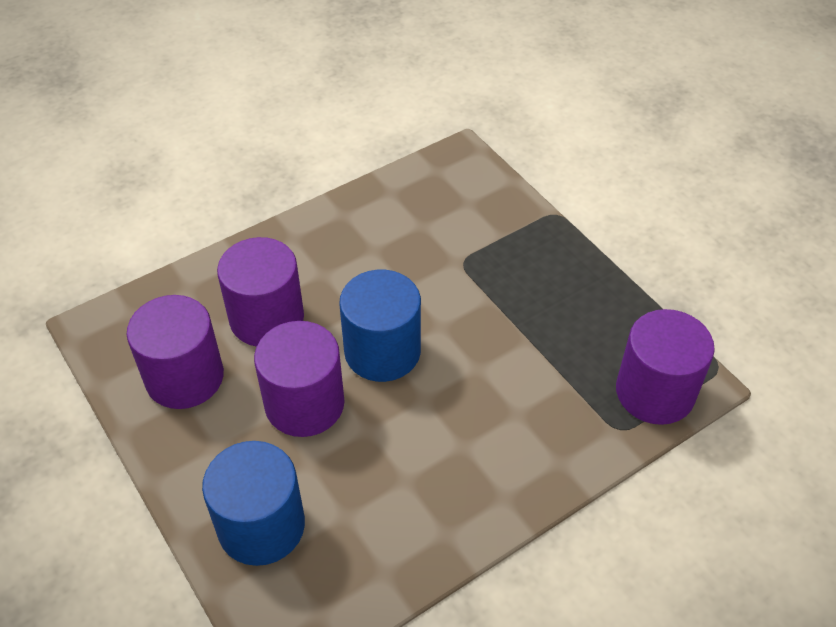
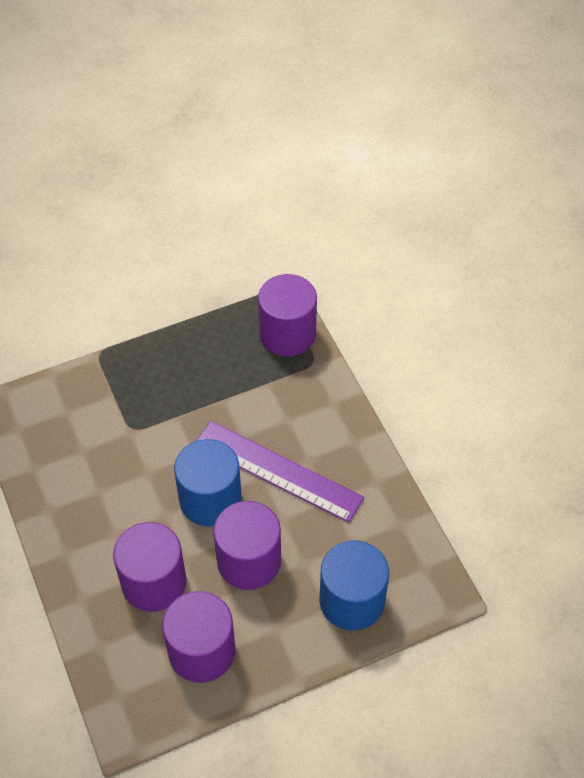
camera: 80 degrees left, 5 degrees up
none -> purple ruler [196,421,364,523]

